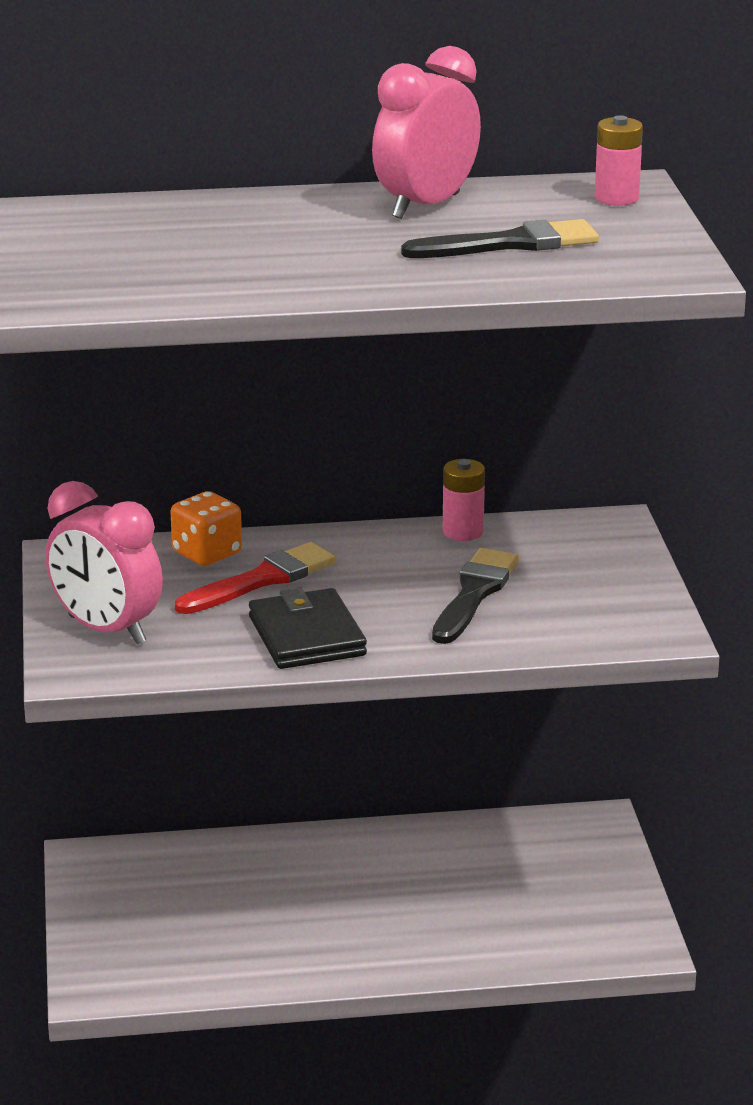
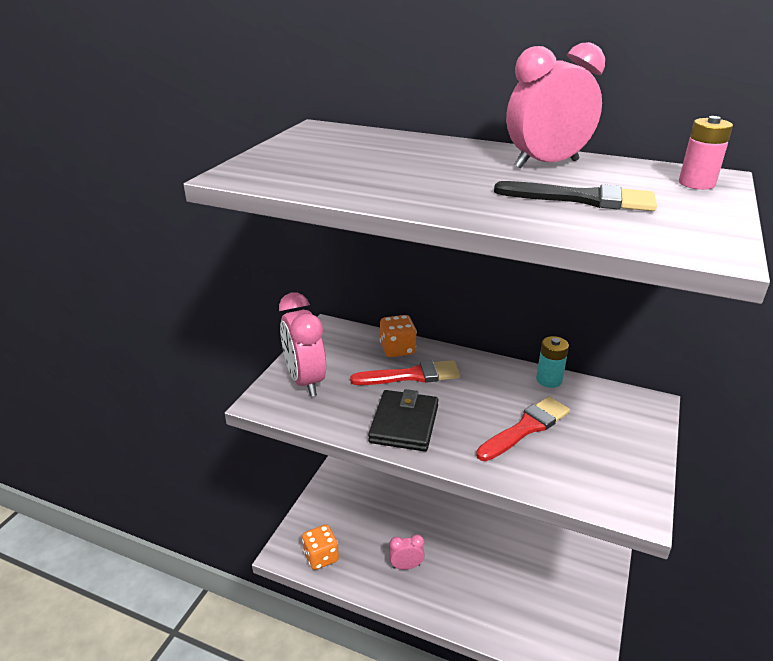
camera: 30 degrees right, 5 degrees up
black brush [432,548,519,644] -> red brush [476,396,570,461]
pink battery [443,459,485,541] -> turquoise battery [536,336,569,388]
none -> orange dice [302,524,339,570]
none -> pink clock [389,534,425,570]

